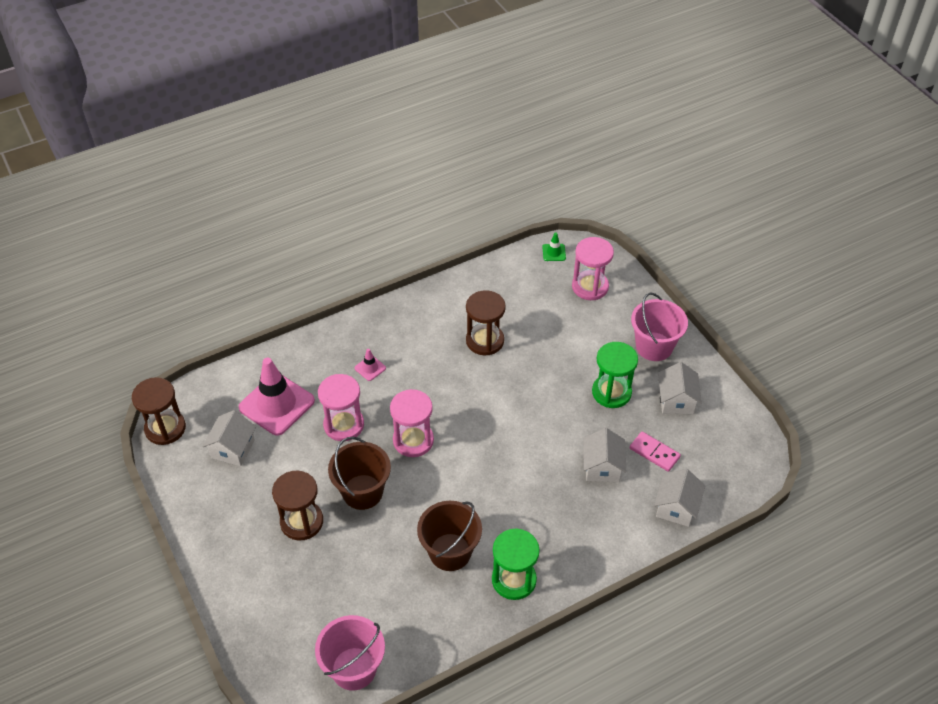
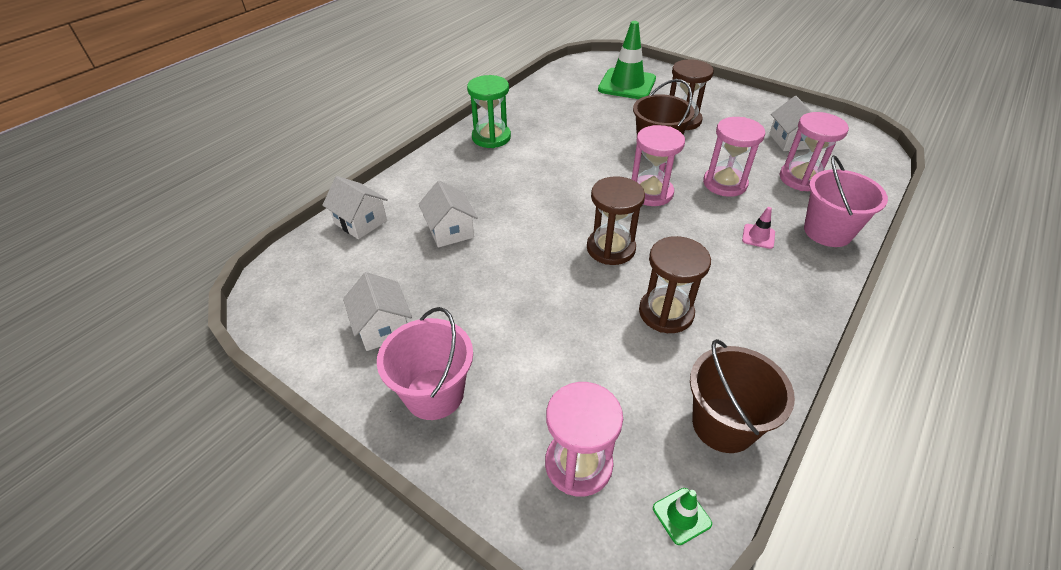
camera: 155 degrees right, 5 degrees down
brown hourglass [132,377,186,445] -> brown hourglass moved to [587,176,645,265]
pink traffic cone [239,358,315,436] -> pink hourglass [780,112,849,191]
pink bucket [315,615,385,691] -> pink bucket moved to [804,155,888,247]
brown bucket [417,501,482,571] -> brown bucket moved to [690,339,795,453]
green hourglass [592,342,638,408] -> none
pink domino [630,432,681,472] -> none
white house [654,469,705,527] -> white house turned 45 degrees counterclockwise [322,176,388,239]
none -> green traffic cone [598,21,656,99]

